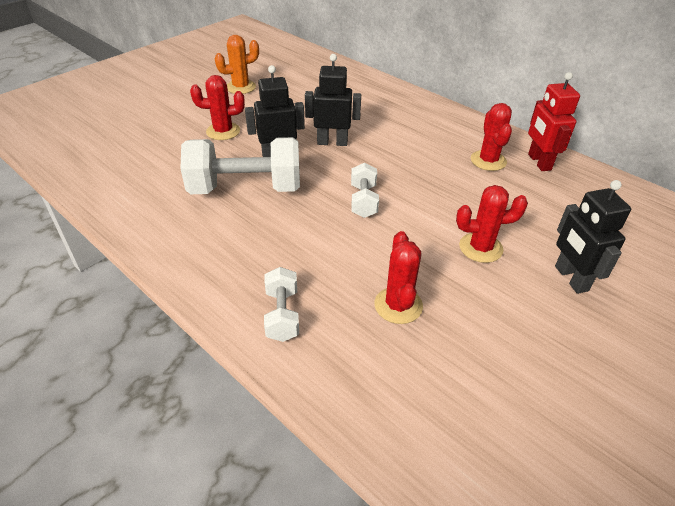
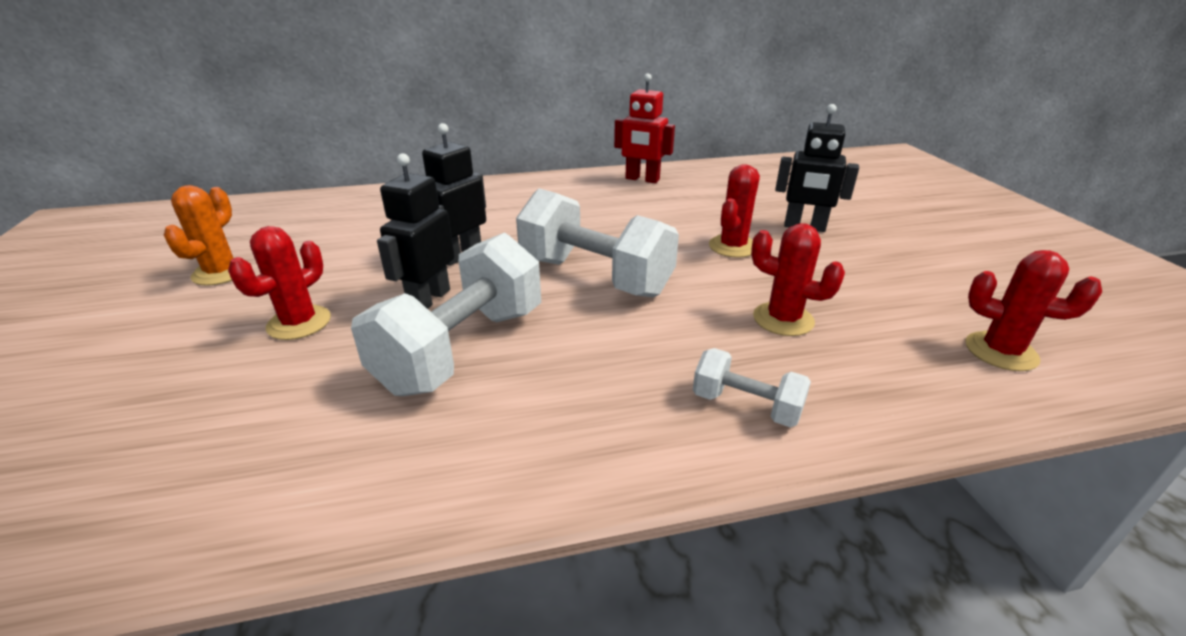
camera: 55 degrees left, 10 degrees down
white dumbbell [351,163,379,218] -> white dumbbell [516,188,679,297], size x1.99
red cactus [471,103,512,171] -> red cactus moved to [965,250,1102,371]

